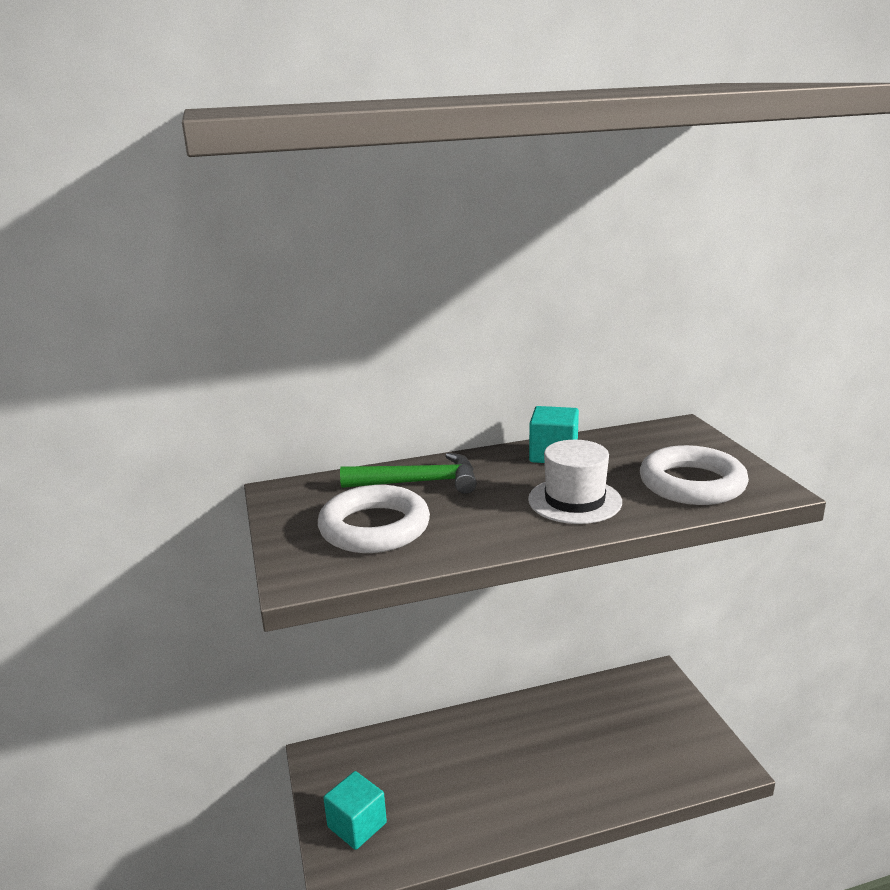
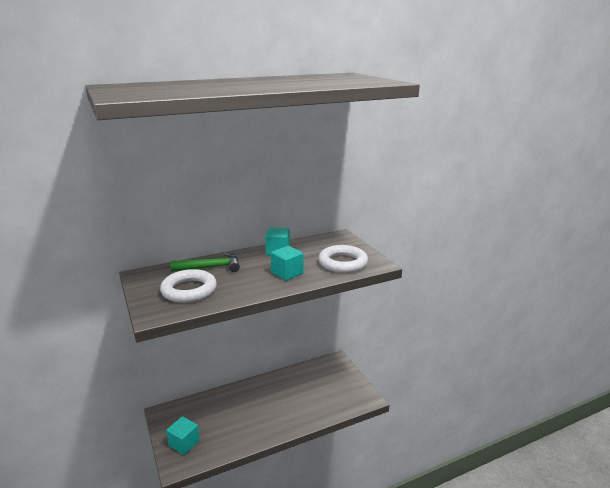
camera: 10 degrees left, 0 degrees up
white hat [528,440,622,524] -> turquoise cube [271,246,304,281]

